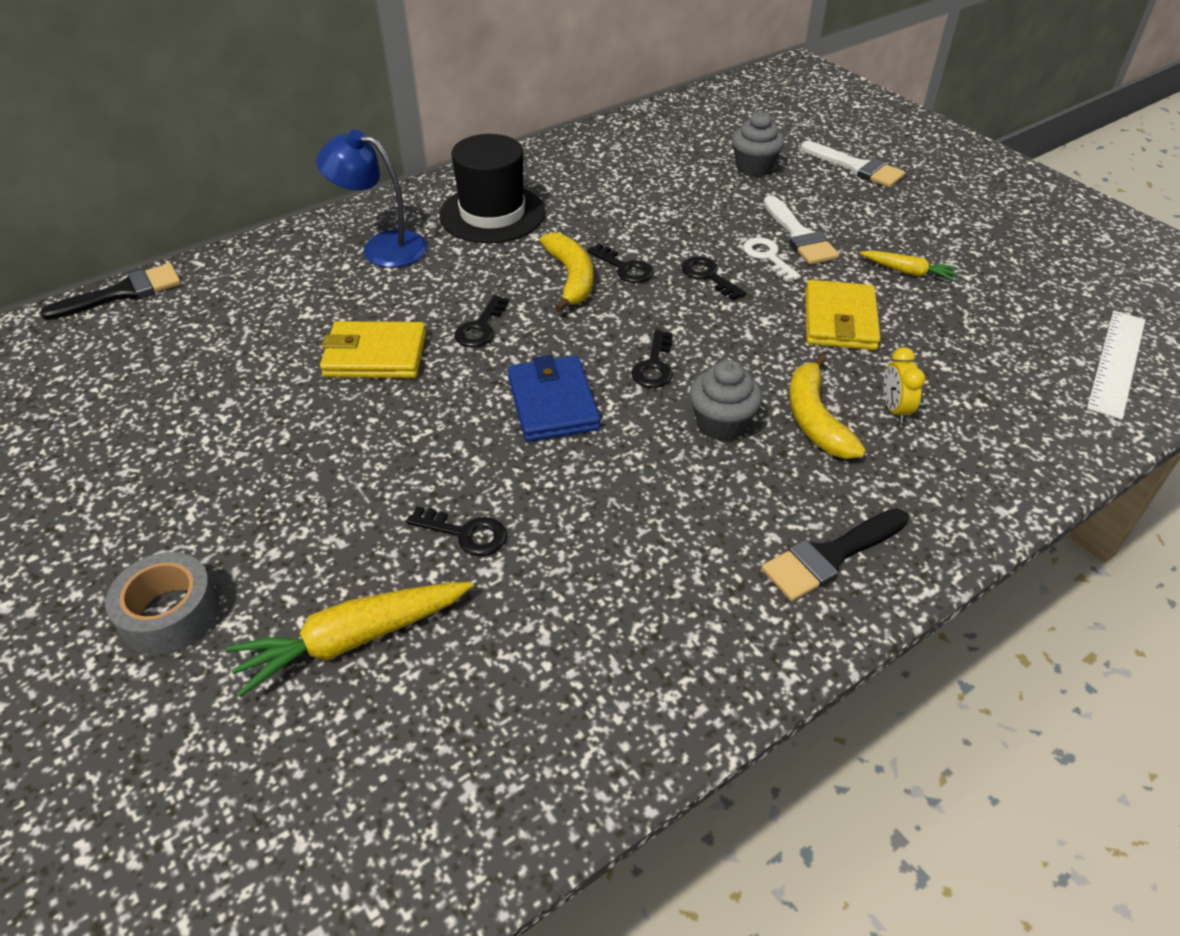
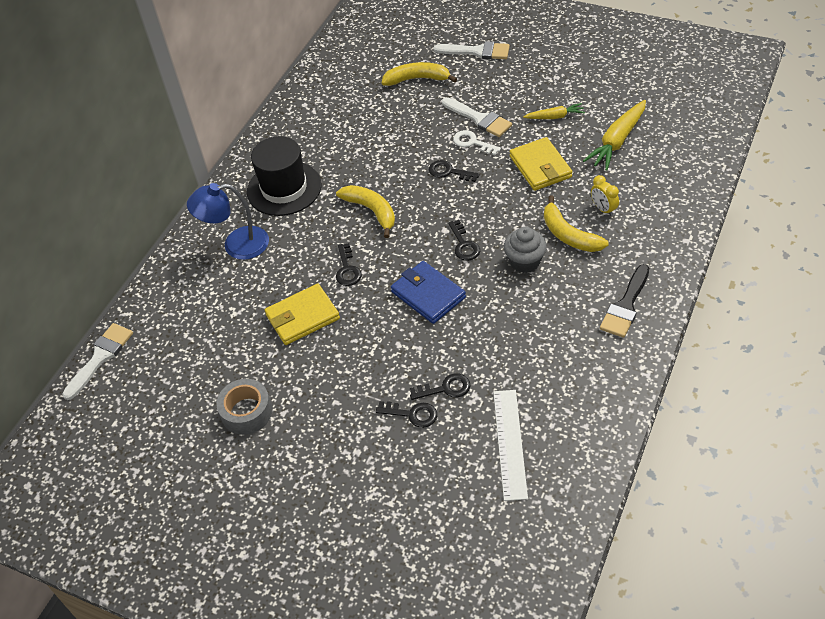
camera: 25 degrees left, 5 degrees up
black brush [40,263,181,320] -> white brush [62,323,133,400]
grey tape [105,552,220,655] -> grey tape moved to [216,379,272,435]
yellow carrot [226,582,473,697] -> yellow carrot moved to [583,100,646,171]
black key [587,244,654,283] -> black key moved to [376,401,437,428]
grey cupcake [732,111,785,177] -> yellow banana [382,62,457,86]
white ruler [1087,311,1145,420] -> white ruler moved to [493,390,528,501]

